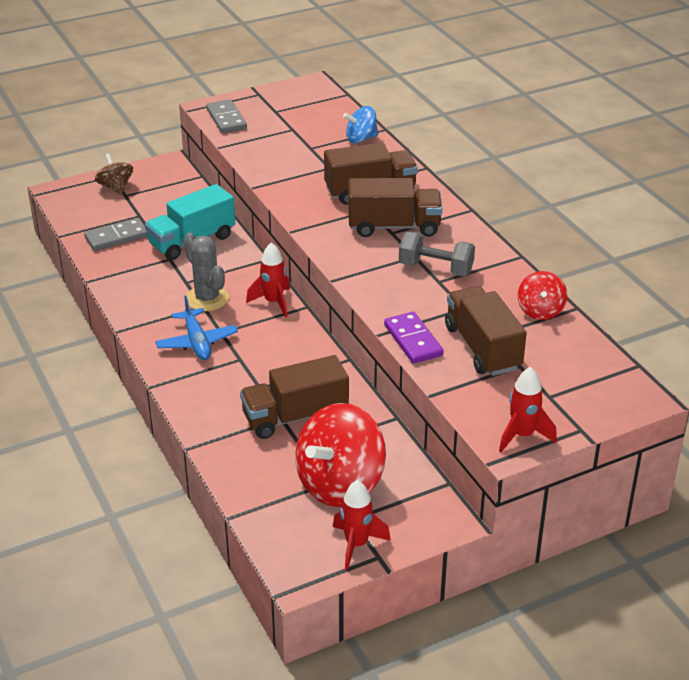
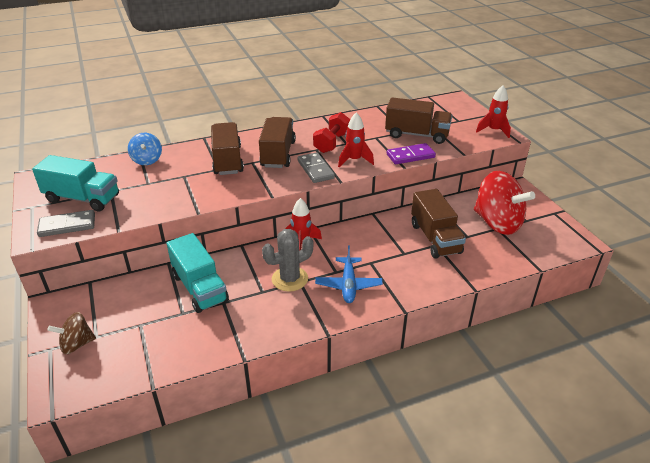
camera: 85 degrees left, 0 degrees up
grey domino [84,218,148,251] -> grey domino moved to [297,152,335,183]
blue plane [155,296,238,360] -> blue plane turned 105 degrees clockwise [315,246,383,303]
red rocket [333,480,391,570] -> red rocket moved to [338,112,374,167]
grey dumbbell [399,231,475,276] -> red dumbbell [313,112,350,153]
brown truck [445,286,527,376] -> brown truck turned 150 degrees counterclockwise [385,97,452,144]
red spinning top [518,271,567,320] -> none
none -> turquoise truck [32,155,119,212]

